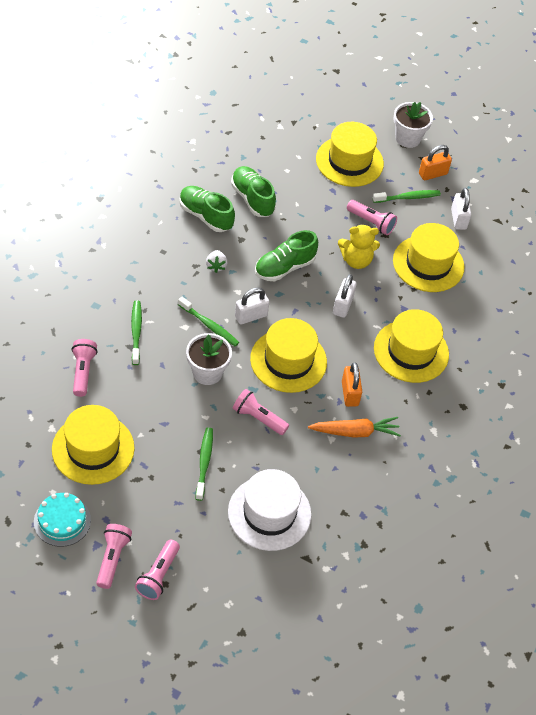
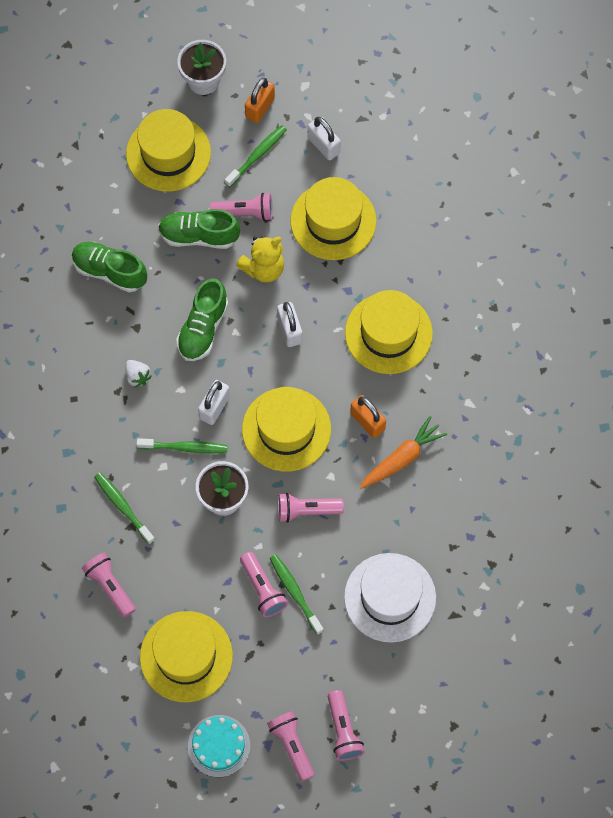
camera: 30 degrees left, 15 degrees up
green shoe [179,186,235,232] -> green shoe moved to [158,209,240,249]
none -> pink flashlight [240,552,288,617]

